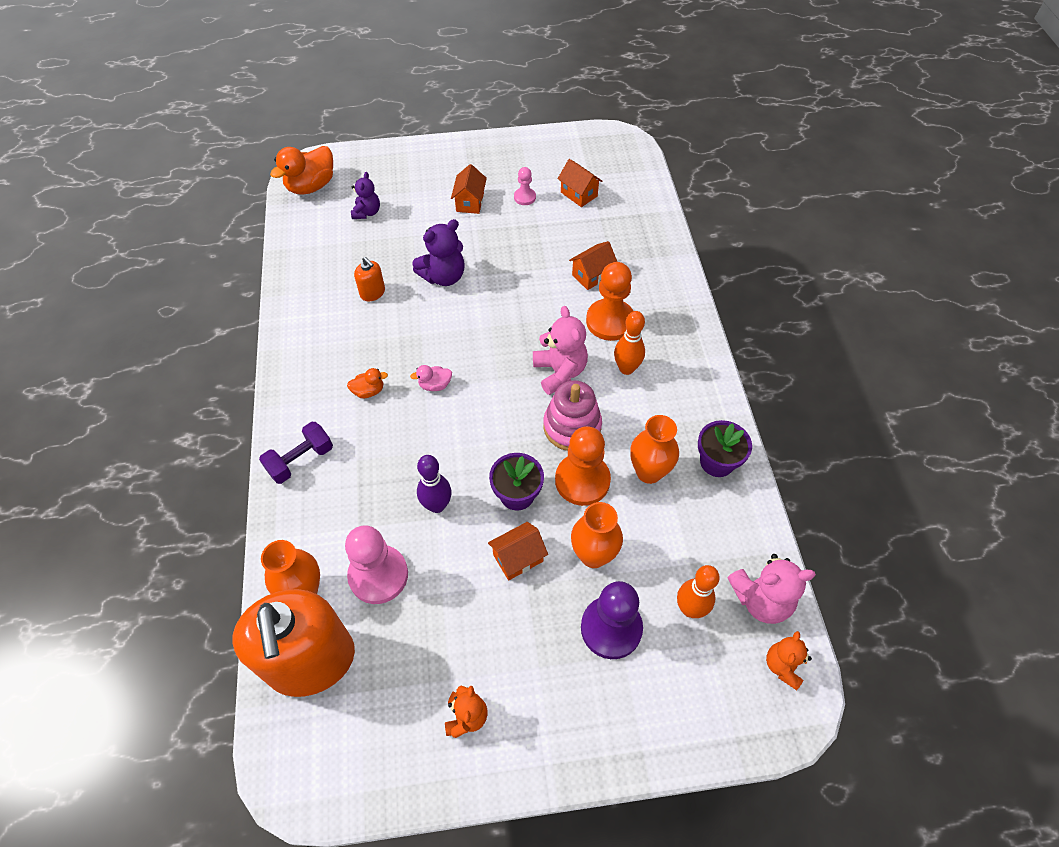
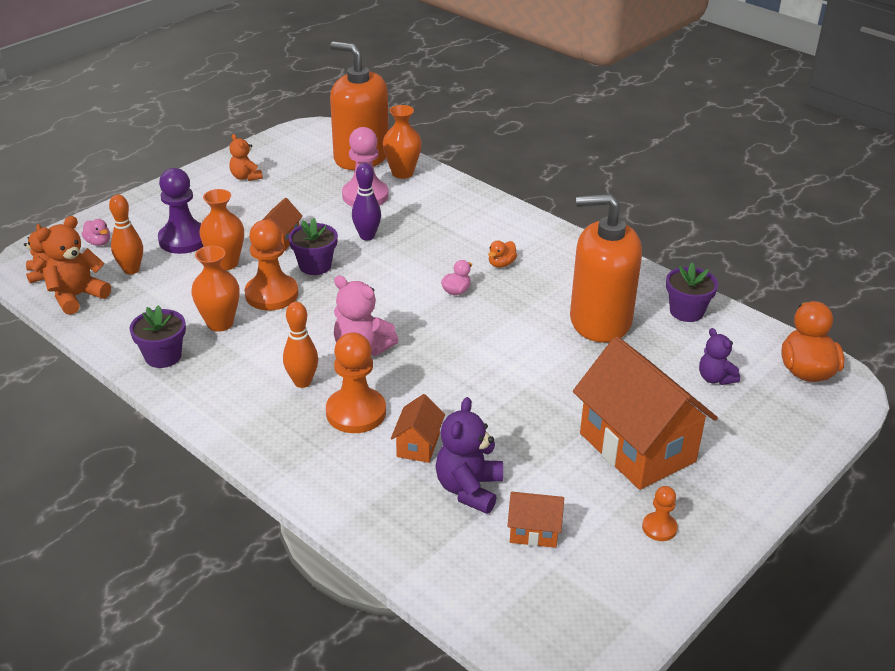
camera: 140 degrees right, 20 degrees down
purple dumbbell [259,422,333,484] -> none
orange soap dispenser [354,257,385,301] -> orange soap dispenser [570,194,642,343], size x2.48
purple teddy bear [412,219,465,286] -> purple teddy bear moved to [436,397,503,514]
orange house [451,164,487,214] -> orange house [573,336,718,490], size x2.20
pink pawn [514,167,536,205] -> none
pink stacking toy [543,380,602,451] -> none
pink teddy bear [727,554,816,624] -> orange teddy bear [37,216,111,315]
none -> pink duck [82,219,110,246]
none -> orange pawn [642,486,678,541]
none -> purple flower pot [666,263,718,322]

